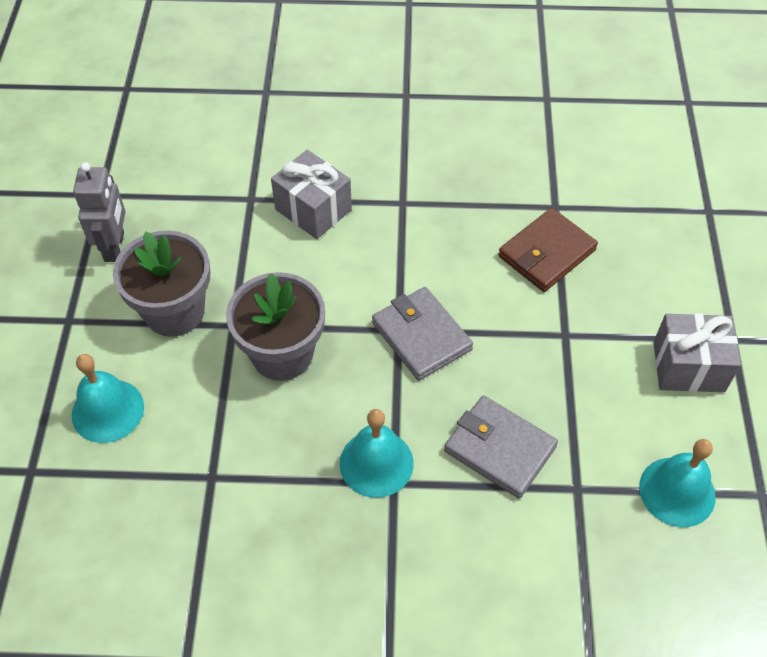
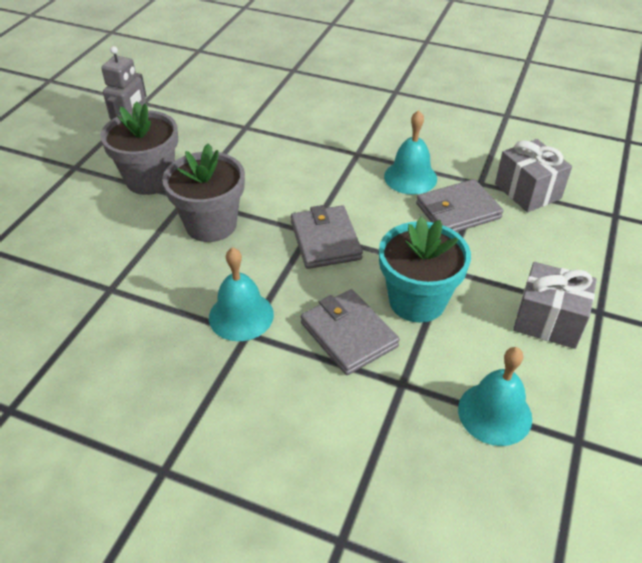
camera: 20 degrees right, 10 degrees down
turquoise bell [72,354,144,443] -> turquoise bell moved to [384,110,437,195]
grey gift [271,150,352,239] -> grey gift moved to [495,139,572,212]
brown wallet [498,208,598,292] -> grey wallet [416,179,504,232]
none -> turquoise flower pot [379,217,471,323]

